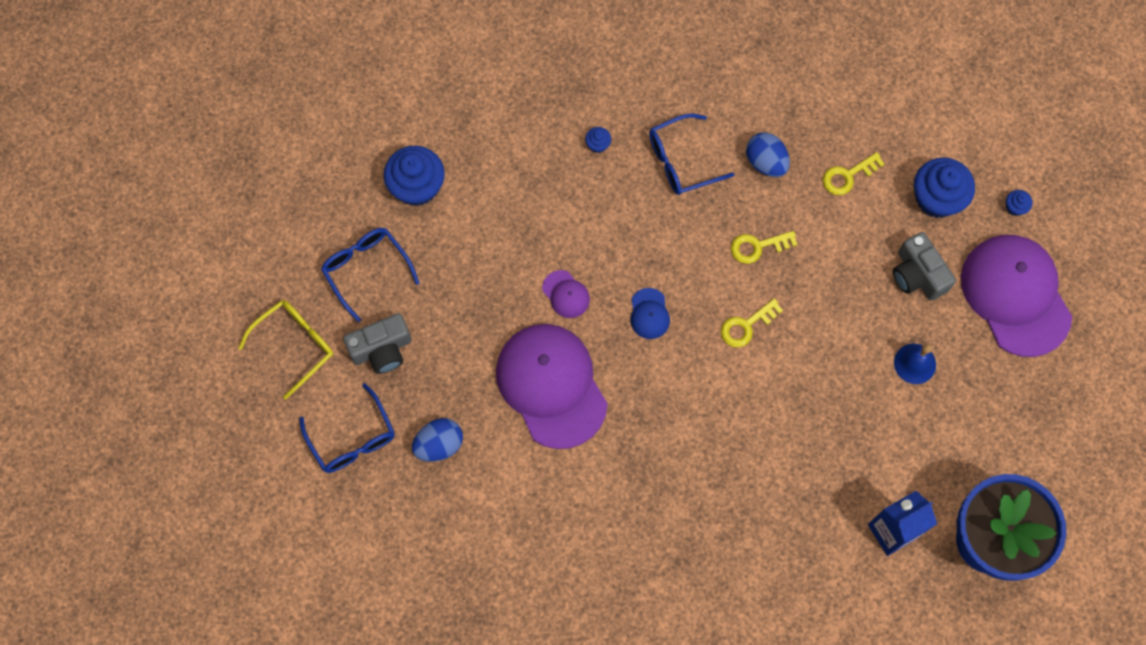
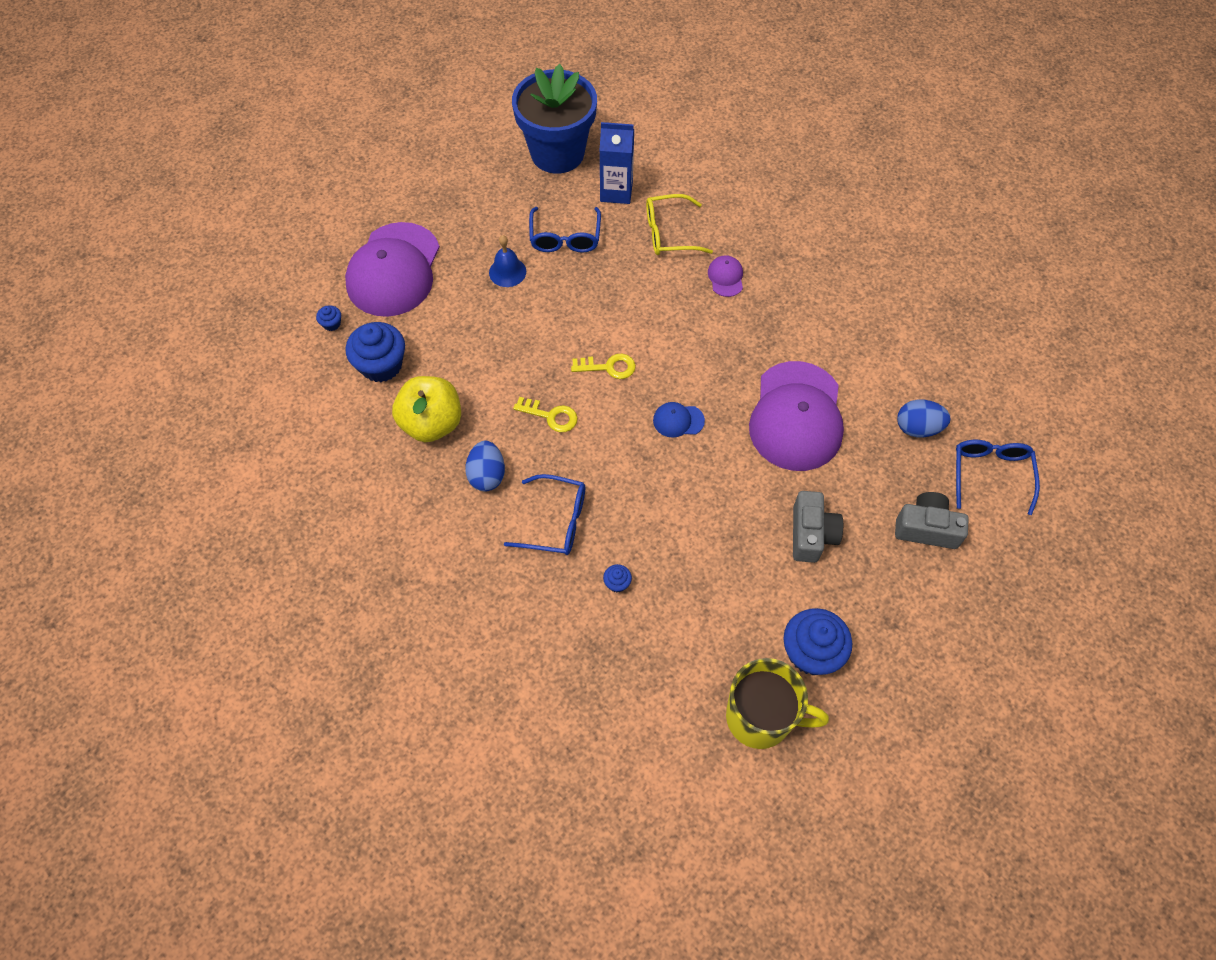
camera: 145 degrees left, 10 degrees down
yellow glasses [238,300,333,399] -> yellow glasses moved to [646,194,713,255]
blue glasses [321,228,420,322] -> blue glasses moved to [529,207,601,253]
purple cap [542,270,590,318] -> purple cap moved to [708,255,743,297]
blue cap [630,288,670,339] -> blue cap turned 120 degrees counterclockwise [653,402,705,438]
yellow key [823,152,885,195] -> yellow apple [392,376,461,442]
grey camera [893,232,956,301] -> grey camera moved to [793,491,843,563]
none -> yellow mug [726,658,829,749]

